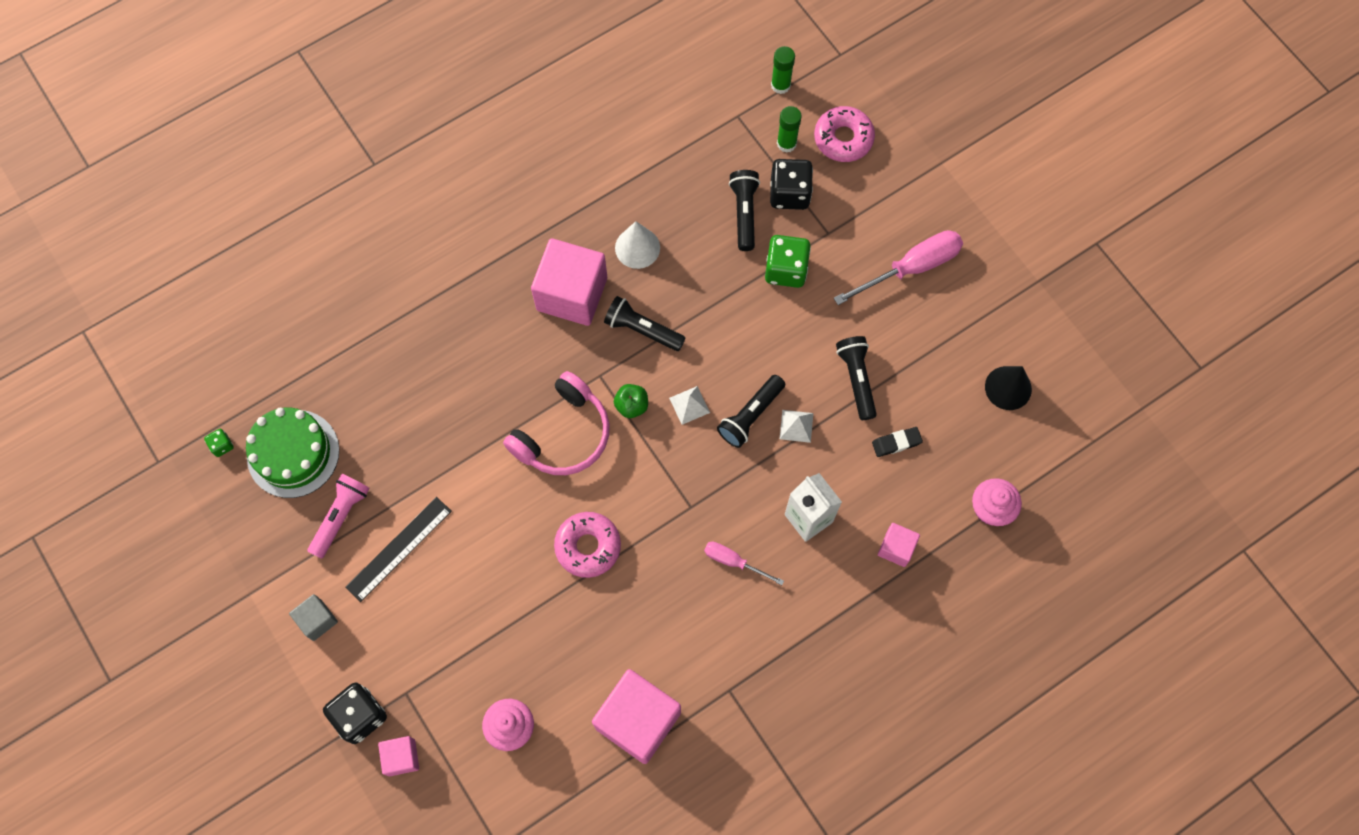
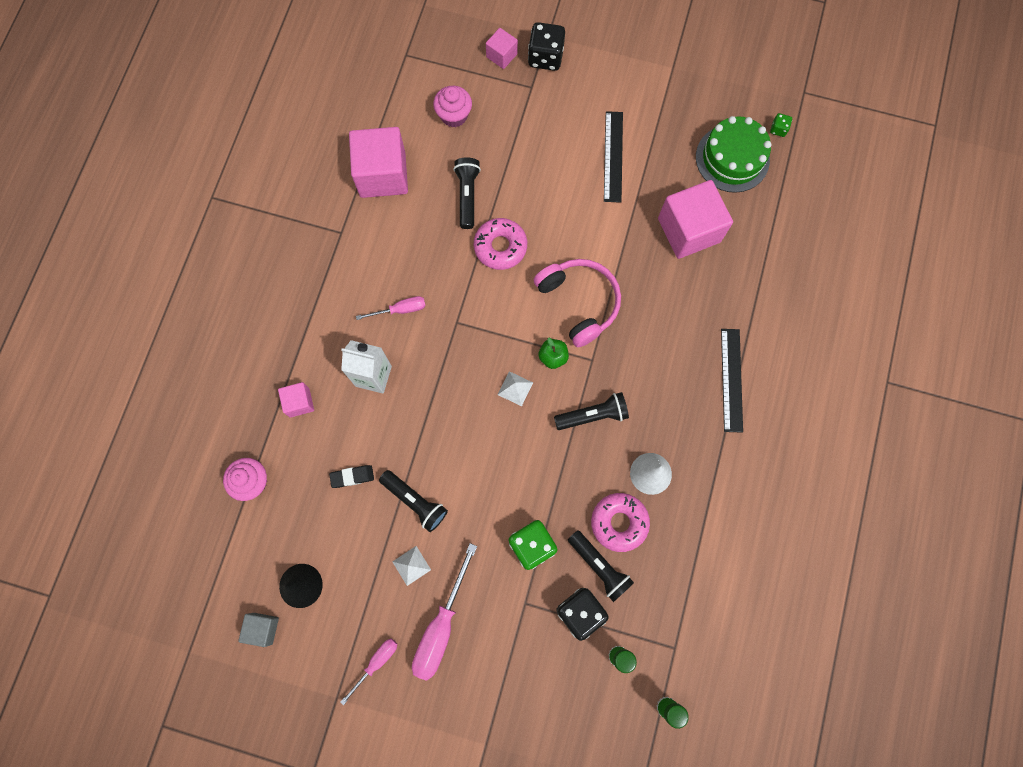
camera: 140 degrees right, 5 degrees up
grey cube [289,594,338,641] -> grey cube moved to [238,613,279,647]
pink flashlight [307,474,370,559] -> none
pink headphones [503,371,610,475] -> pink headphones turned 150 degrees clockwise [533,259,621,347]
pink cube [531,238,607,326] -> pink cube moved to [658,180,733,259]
black flashlight [717,375,785,448] -> black flashlight moved to [453,157,481,229]
white pyramid [780,410,813,443] -> white pyramid moved to [392,546,431,586]
pink donut [814,106,875,162] -> pink donut moved to [591,493,650,552]
black eraser [872,427,923,457] -> black eraser turned 45 degrees clockwise [329,465,374,488]
none -> pink screwdriver [340,639,397,705]
none -> black ruler [721,329,743,433]

